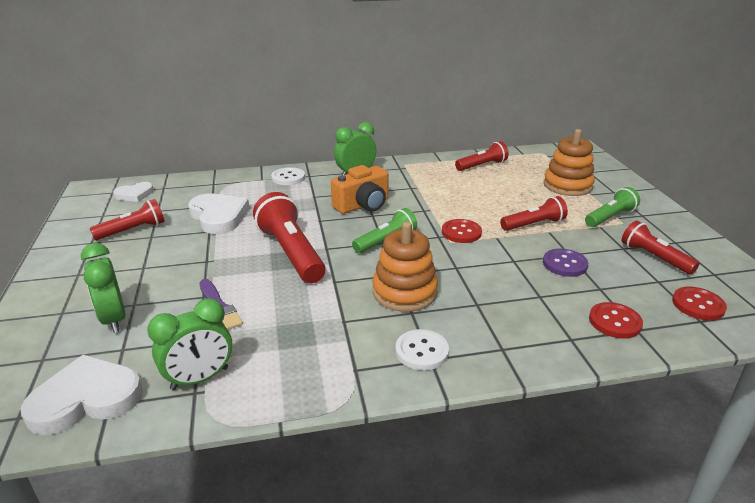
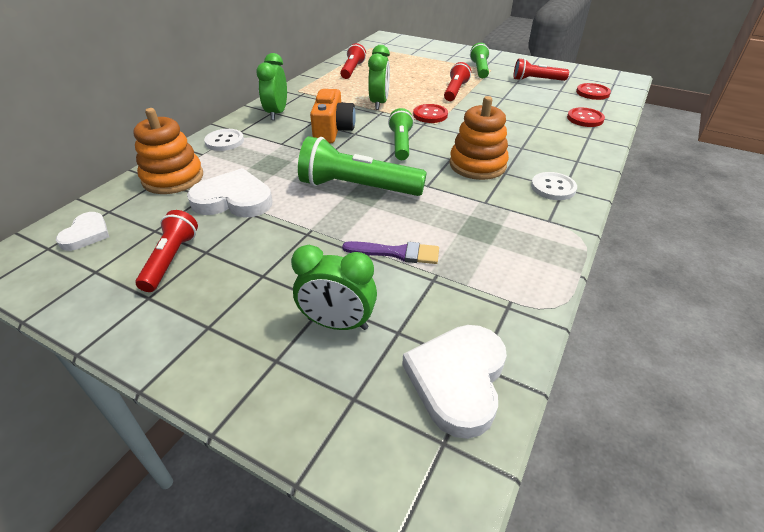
camera: 50 degrees left, 10 degrees up
green clock [147,298,232,390] -> green clock moved to [368,45,390,110]
red flashlight [253,192,326,283] -> green flashlight [298,136,427,196]
orange stacking toy [543,129,595,196] -> orange stacking toy moved to [133,108,203,194]
purple button [543,249,588,277] -> none

